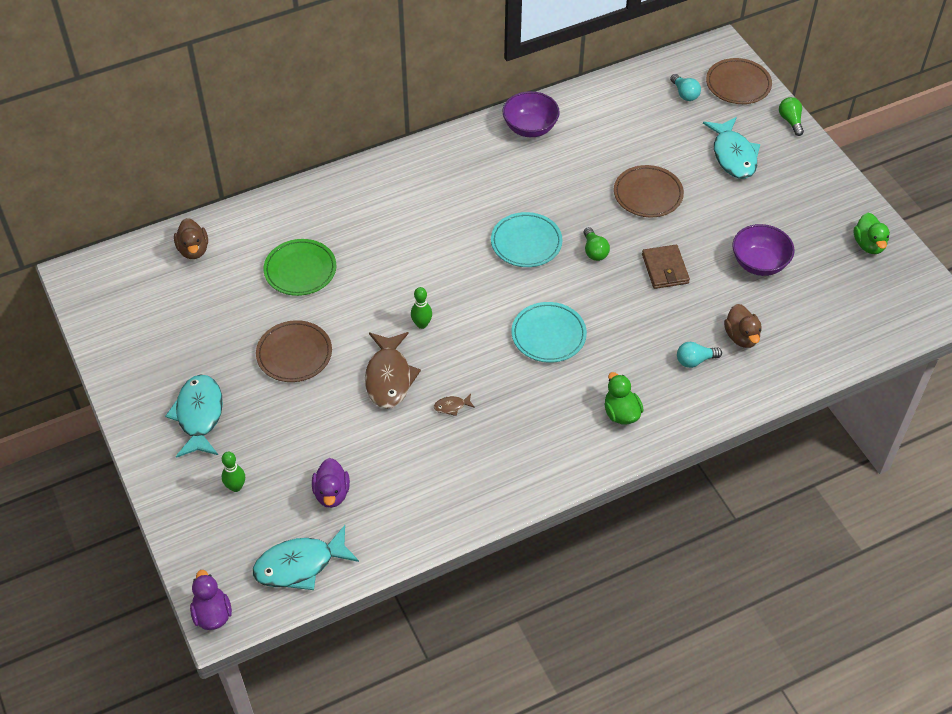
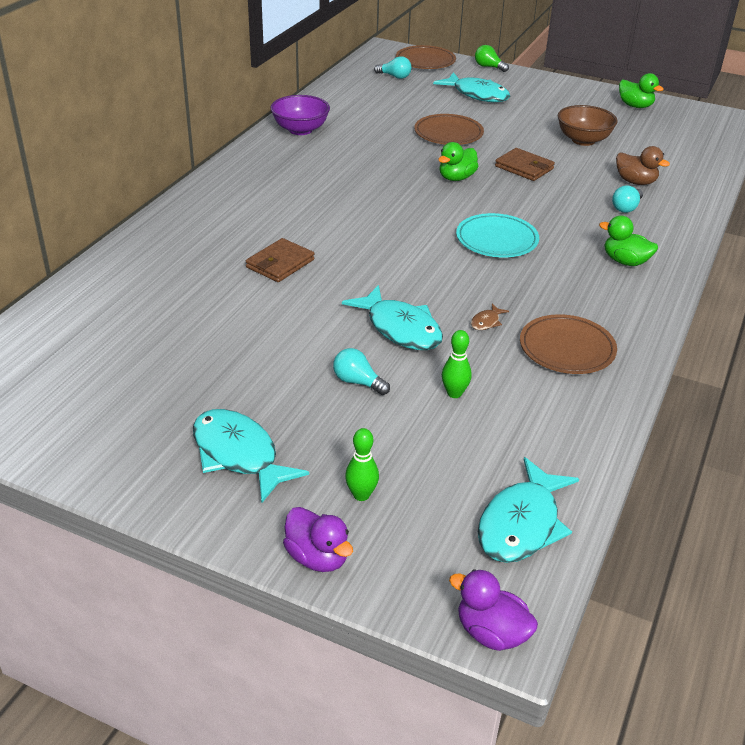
camera: 40 degrees left, 15 degrees down
brown duck [174,218,208,259] -> none
brown plate [256,320,332,382] -> brown plate moved to [520,314,617,374]
green plate [263,239,336,296] -> none
purple duck [312,458,350,508] -> purple duck moved to [283,507,353,572]
brown fish [365,332,421,409] -> turquoise fish [342,285,443,350]
green bowling pin [411,287,432,329] -> green bowling pin moved to [442,330,472,398]
turquoise plate [491,212,563,267] -> none
green light bulb [584,227,610,261] -> green duck [438,142,478,181]
purple bowl [732,224,794,276] -> brown bowl [558,105,618,146]
none -> brown wallet [246,238,315,282]
none -> turquoise light bulb [333,348,390,395]

